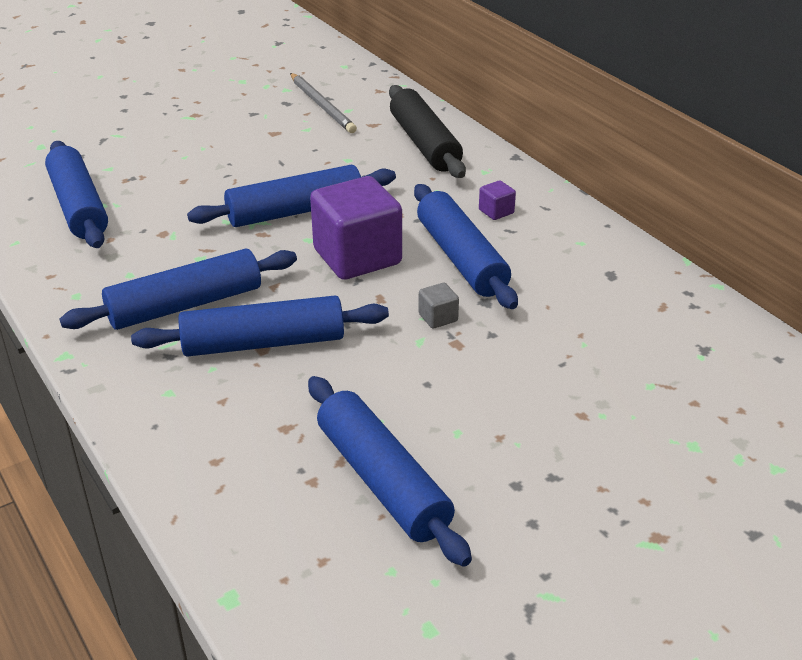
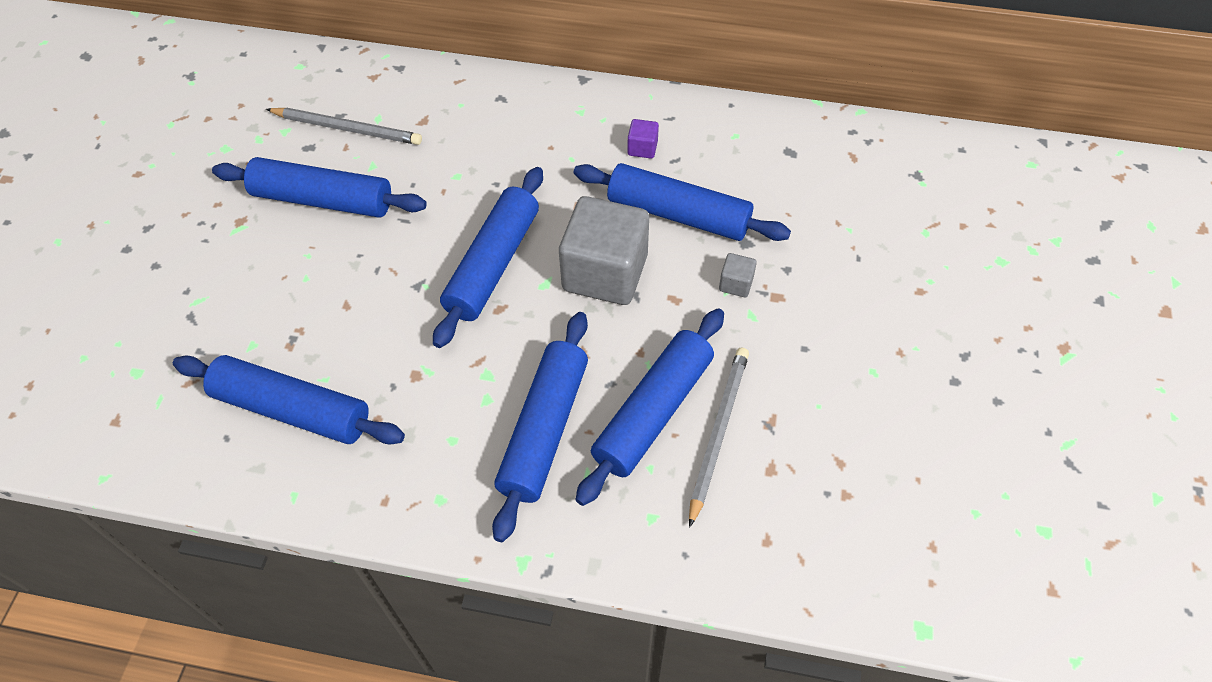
camera: 45 degrees left, 20 degrees up
blue rolling pin [308,376,472,567] -> blue rolling pin moved to [212,157,427,218]
purple cube [310,176,402,280] -> grey cube [559,196,649,305]
black rolling pin [389,85,466,178] -> none
none -> grey pencil [689,348,749,528]

